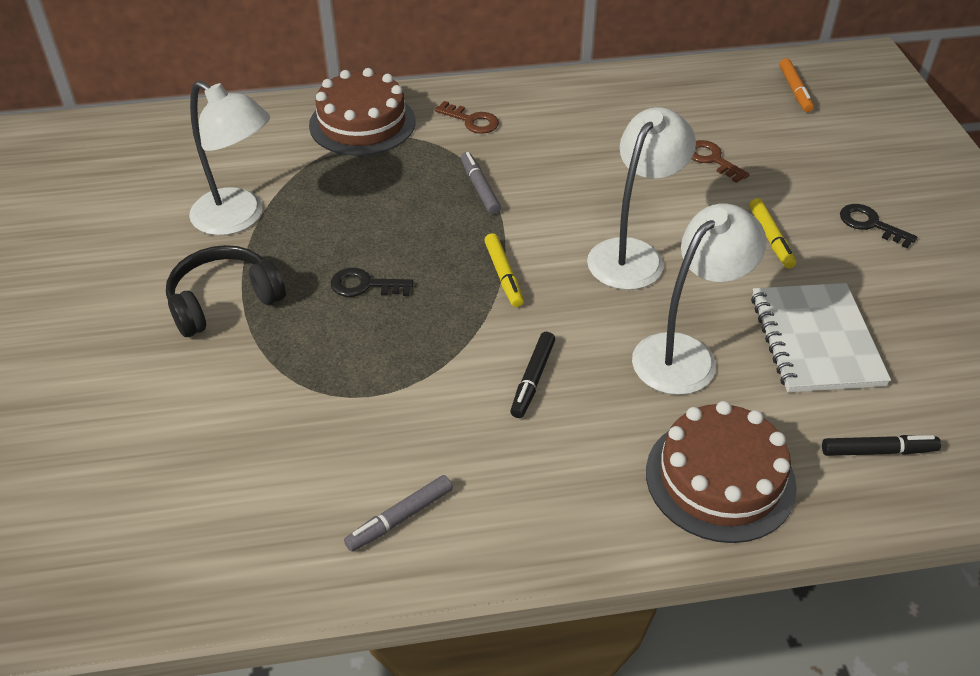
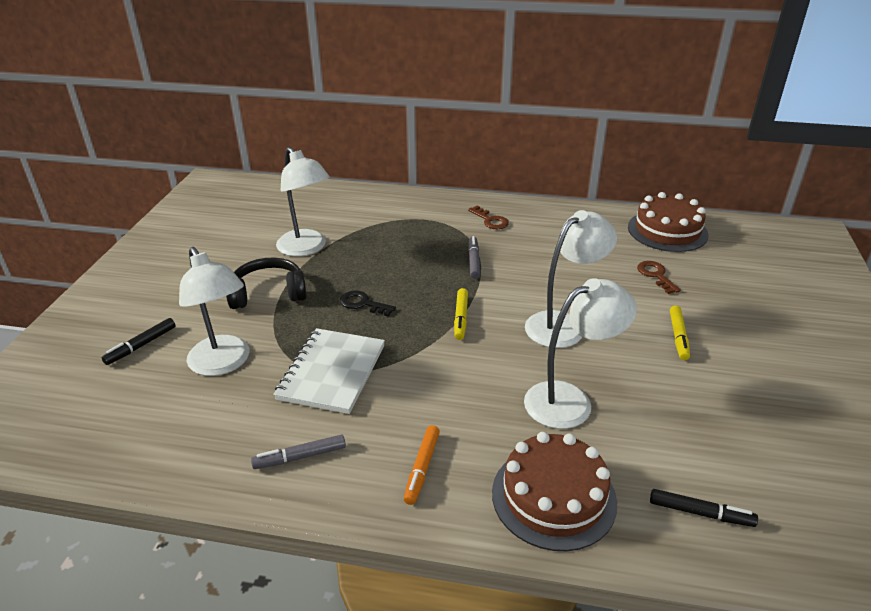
camera: 20 degrees right, 10 degrees down
brown cake [309,68,415,156] -> brown cake moved to [628,192,709,252]
black marker [510,332,555,418] -> black marker moved to [102,318,175,365]
white notebook [751,283,891,392] -> white notebook moved to [273,328,385,414]
orange marker [779,58,814,112] -> orange marker moved to [403,425,440,505]
black key [840,204,917,248] -> none
none -> white lamp [179,247,249,376]

